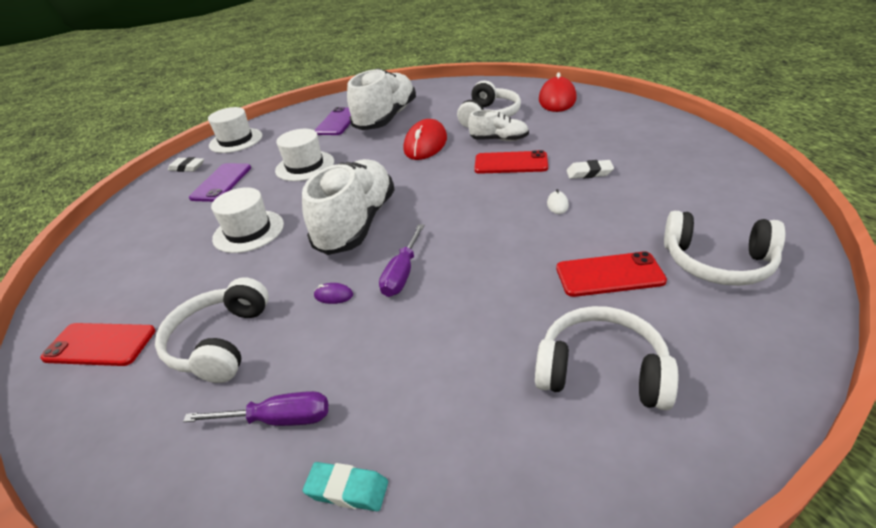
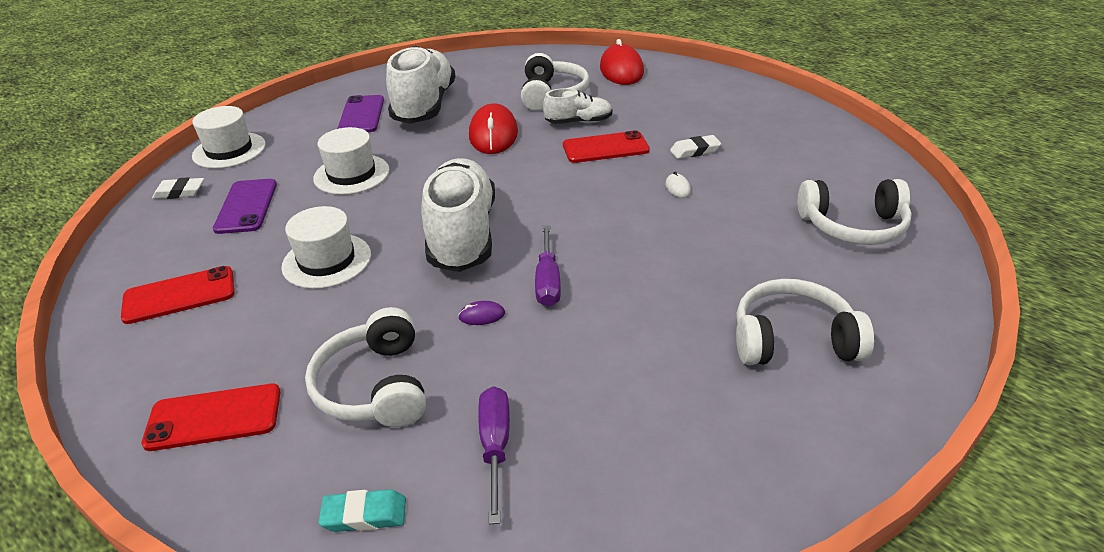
camera: 20 degrees left, 0 degrees up
purple screwdriver [183,391,328,426] -> purple screwdriver turned 75 degrees counterclockwise [478,386,510,524]
turquoise eraser [303,462,388,511] -> turquoise eraser moved to [318,489,406,532]
red phone [556,251,667,297] -> red phone moved to [121,266,235,324]

